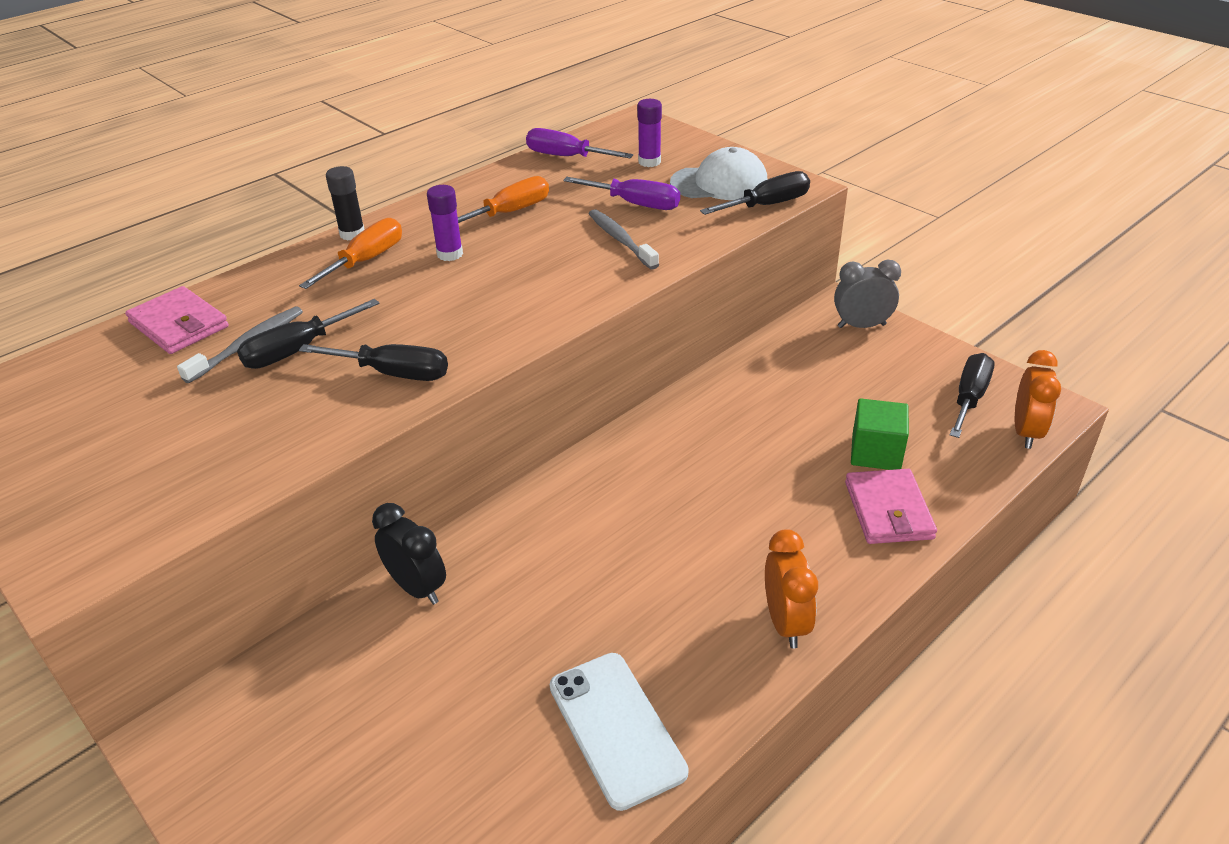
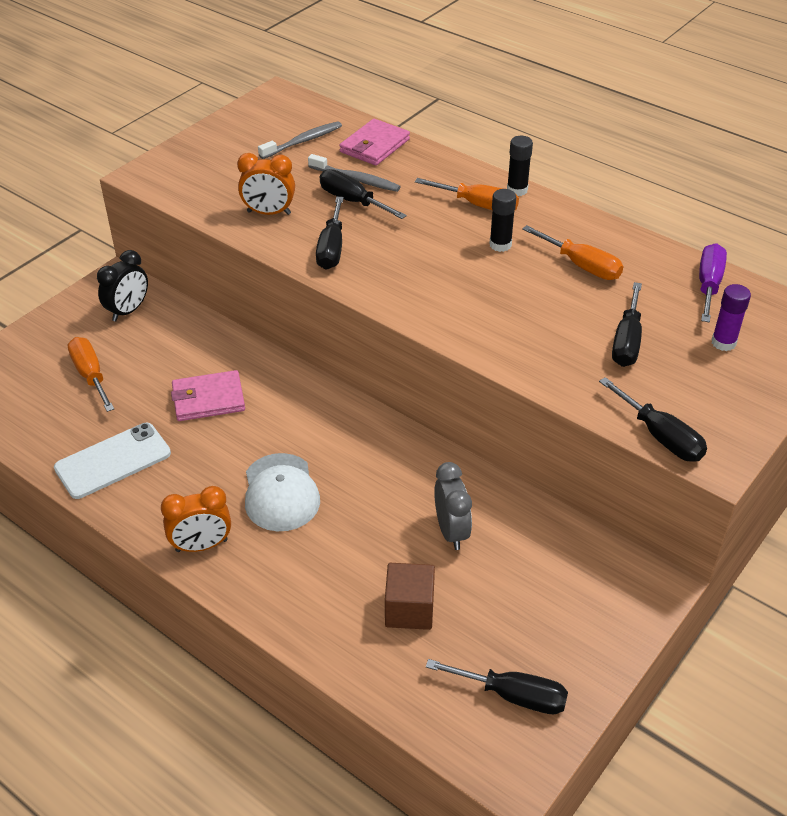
camera: 80 degrees right, 5 degrees up
black clock [372,503,446,605] -> black clock moved to [97,250,148,322]
purple glue stick [427,185,463,261] -> black glue stick [489,189,516,252]
purple screwdriver [563,177,680,210] -> black screwdriver [612,282,642,367]
grey toothbrush [589,209,659,269] -> grey toothbrush moved to [258,121,342,159]
white cap [670,147,767,200] -> white cap moved to [245,453,320,531]
grey clock [834,260,901,328] -> grey clock moved to [434,462,472,550]
pink wallet [845,469,937,544] -> pink wallet moved to [171,370,245,421]
green cube [851,399,909,470] -> brown cube [385,563,435,630]
orange clock [1015,350,1061,449] -> orange clock moved to [237,153,295,215]
none -> orange screwdriver [68,337,114,412]

